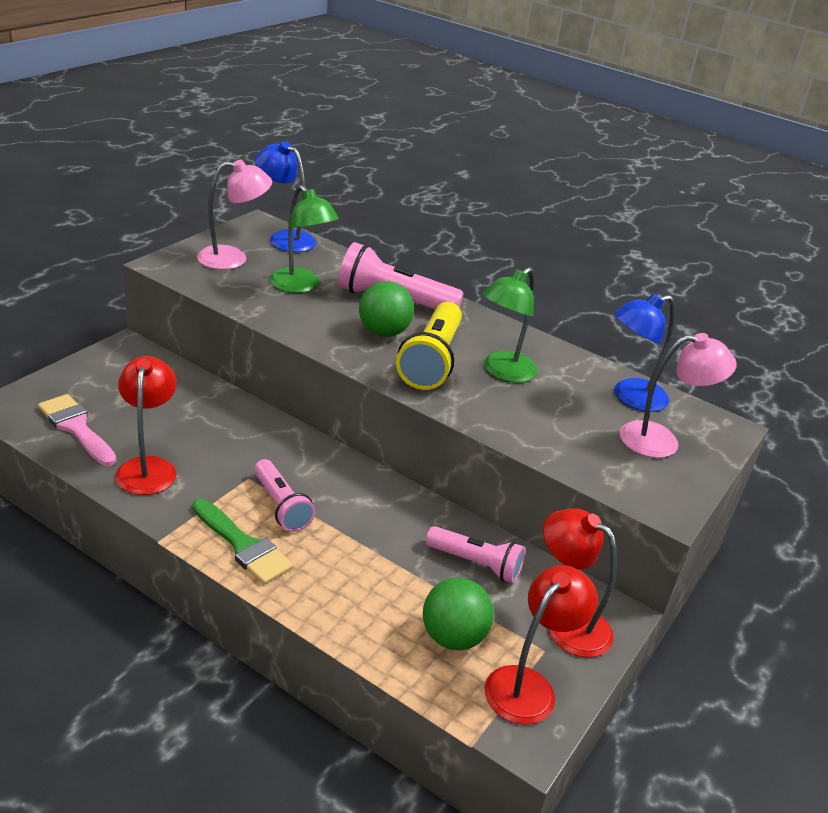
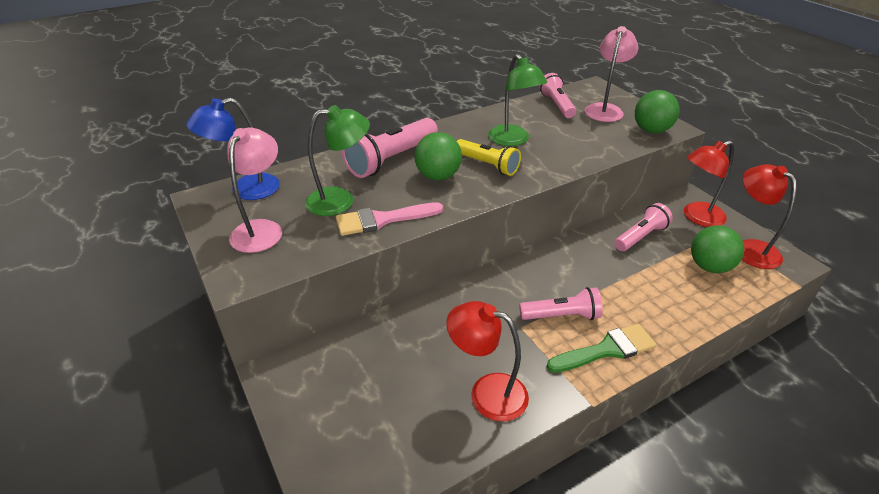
camera: 60 degrees left, 5 degrees up
pink brush [38,394,117,466] -> pink brush moved to [336,202,443,236]
yellow flashlight [396,302,462,390] -> yellow flashlight [457,139,521,176], size x0.65
blue lamp [614,294,675,412] -> pink flashlight [539,73,576,118]
none -> green ball [635,90,680,133]

